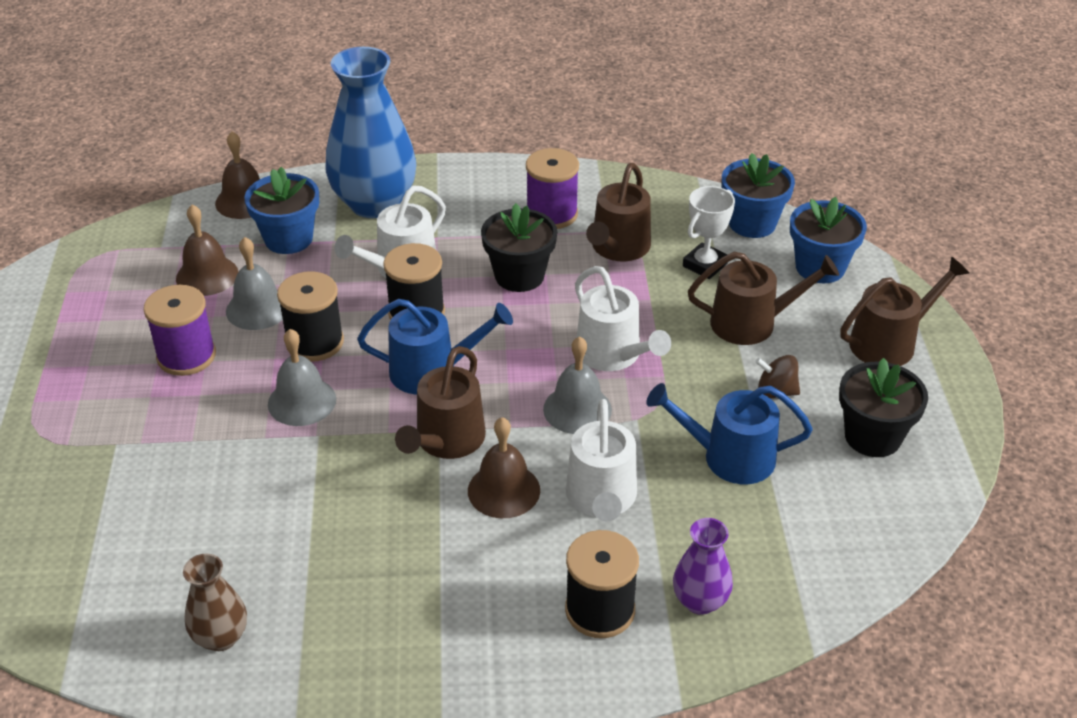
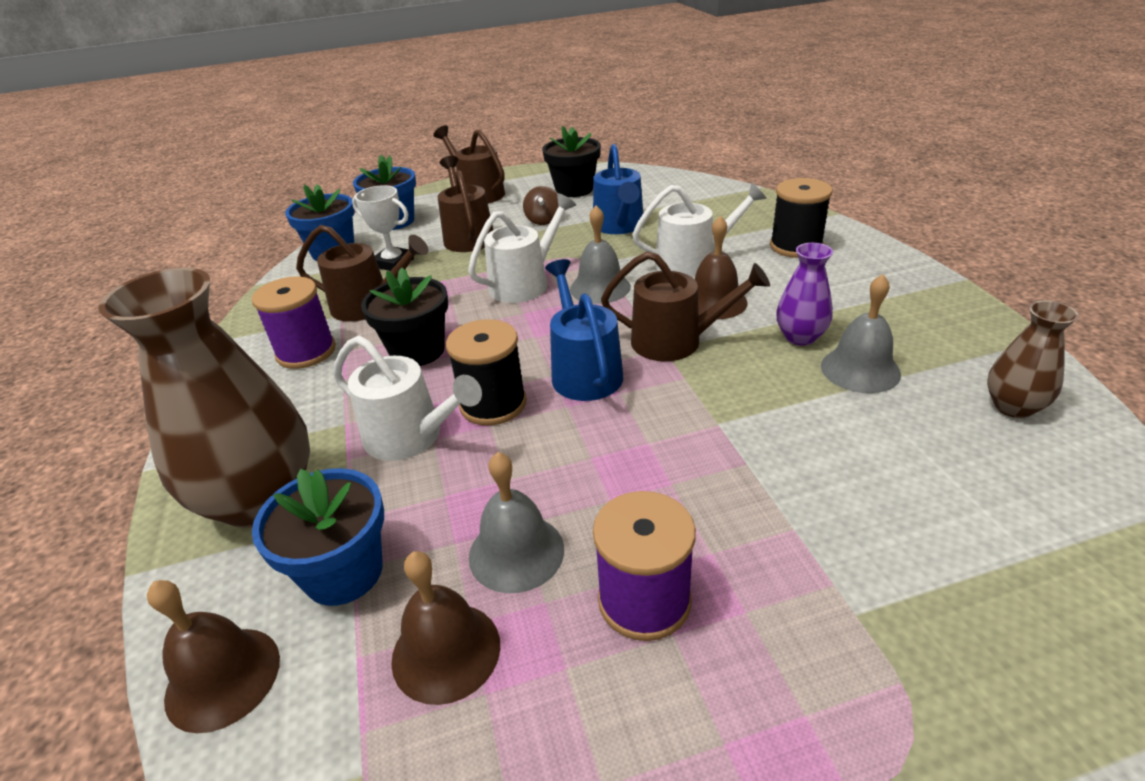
camera: 100 degrees left, 5 degrees down
grey bell [268,329,336,426] -> grey bell moved to [821,274,901,393]
black spool [277,271,344,361] -> none
blue vase [326,47,416,218] -> brown vase [98,268,310,528]
purple vase [673,518,733,615] -> purple vase moved to [776,243,833,346]

